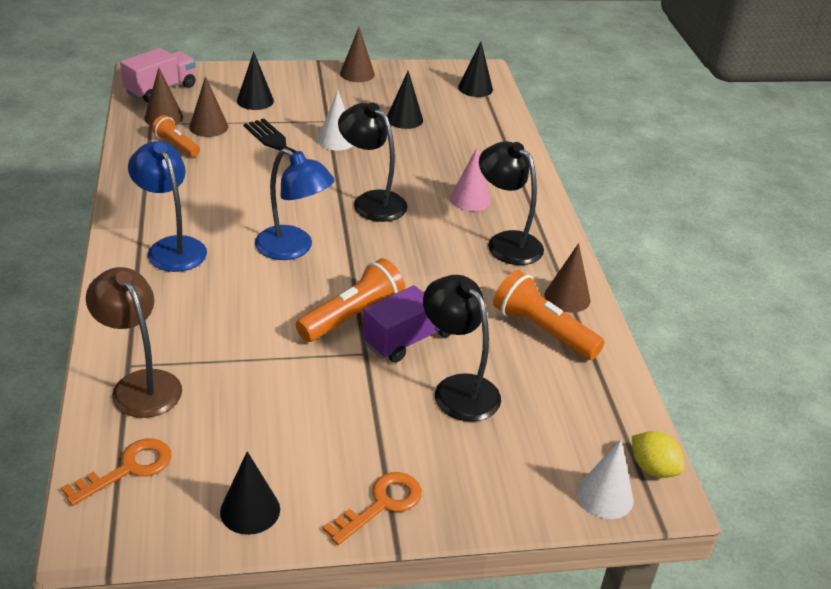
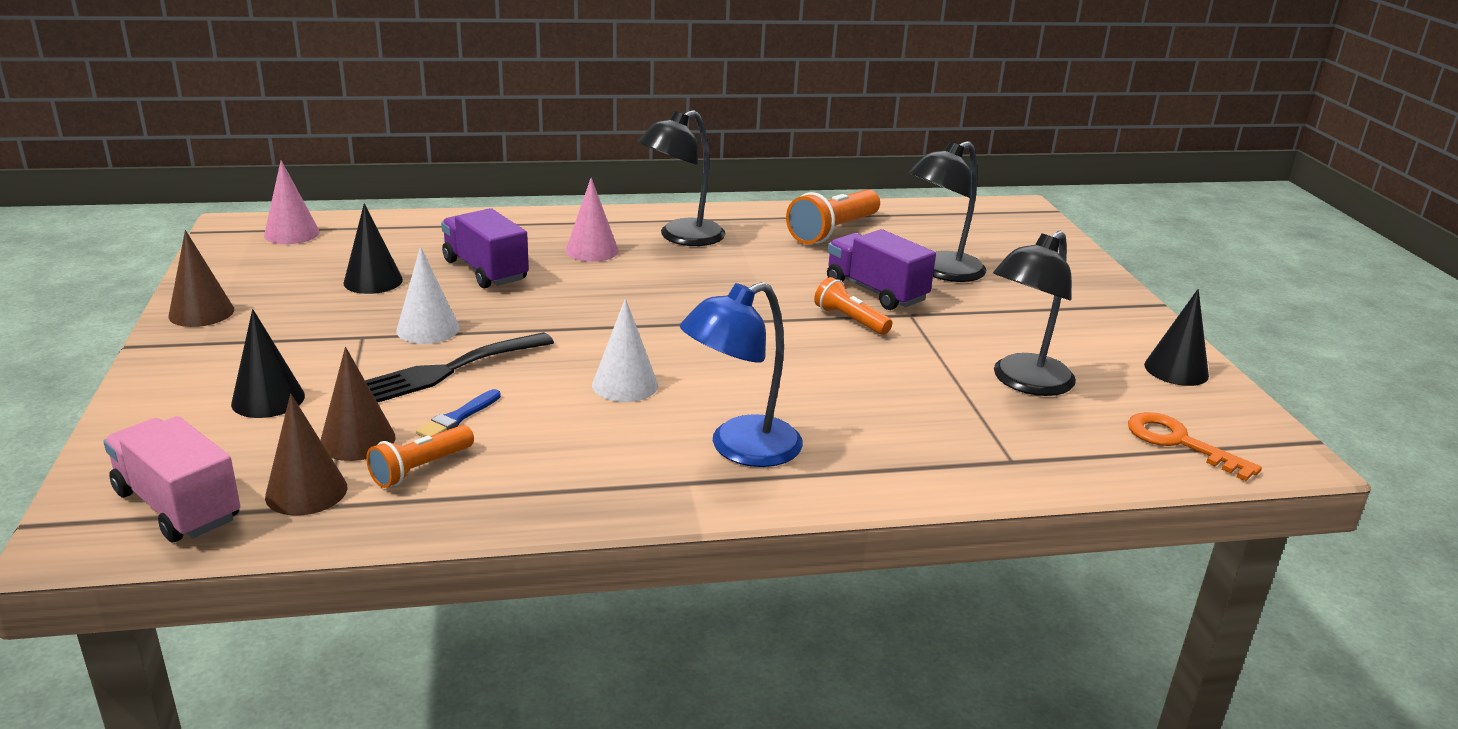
camera: 90 degrees left, 10 degrees down
brown lamp [86,267,182,418] -> none
blue lamp [255,148,335,260] -> none
orange flashlight [296,259,406,342] -> orange flashlight [814,277,892,335], size x0.60
orange key [323,472,422,545] -> none
black lamp [338,102,408,222] -> black lamp moved to [993,231,1076,396]
black cone [458,42,493,97] -> pink cone [264,160,320,244]
brown cone [545,243,590,313] -> none
white cone [577,439,634,519] -> white cone moved to [592,298,658,402]
yellow lemon [632,431,684,478] -> none
none -> blue brush [416,389,501,437]
none -> purple truck [441,208,529,288]

